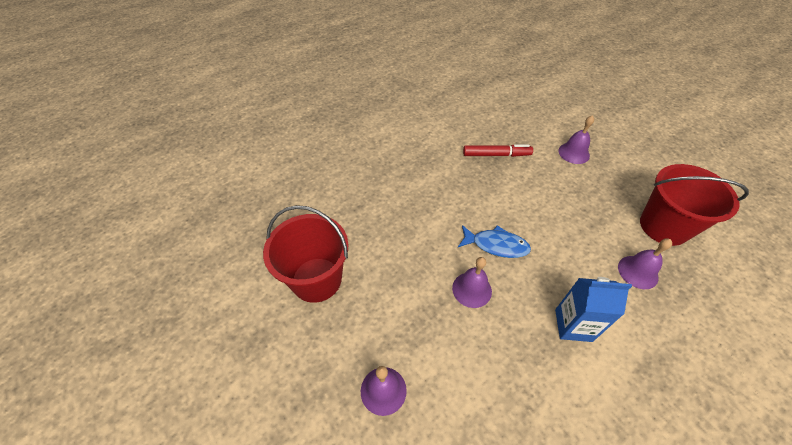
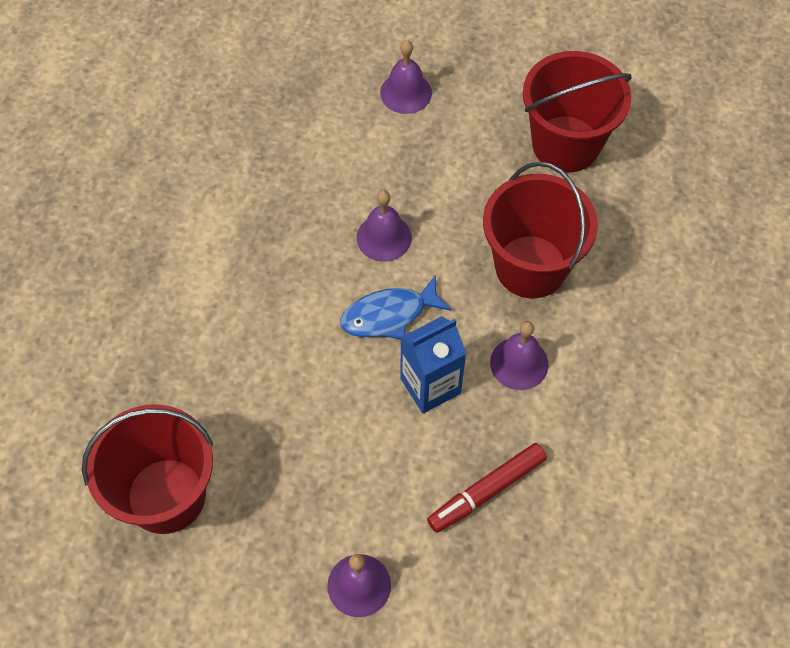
camera: 145 degrees right, 10 degrees up
blue carton [555,277,632,342] -> blue carton moved to [400,316,466,413]
purple bell [618,239,672,289] -> purple bell moved to [490,321,548,390]
none -> red bucket [483,161,598,298]

